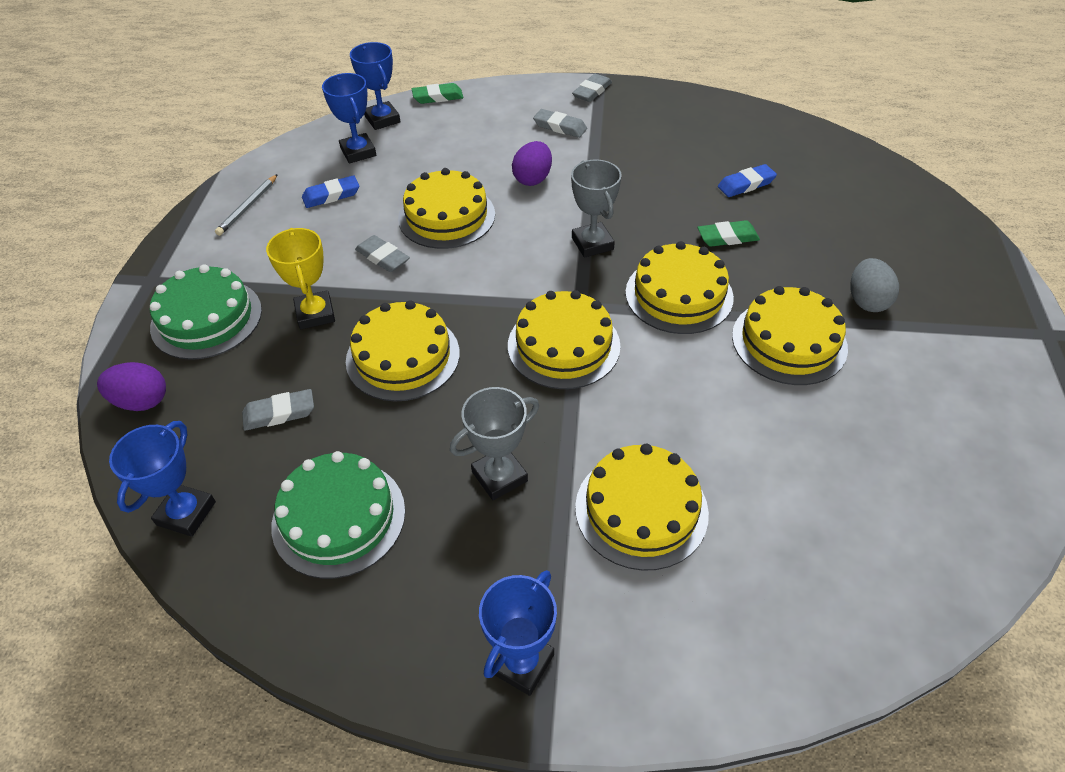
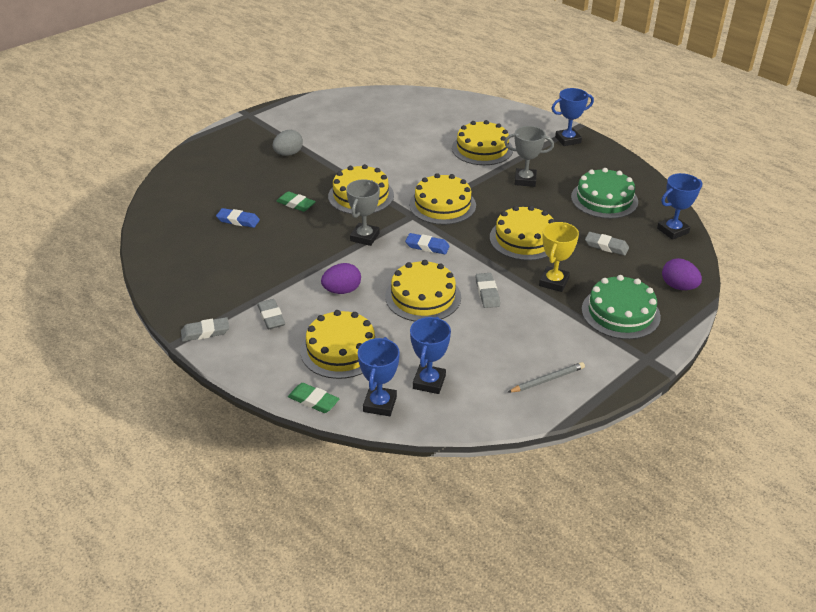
camera: 140 degrees left, 10 degrees down
blue eraser [302,175,359,208] -> blue eraser moved to [405,233,450,254]
yellow cake [732,286,848,385] -> yellow cake moved to [300,310,379,379]

